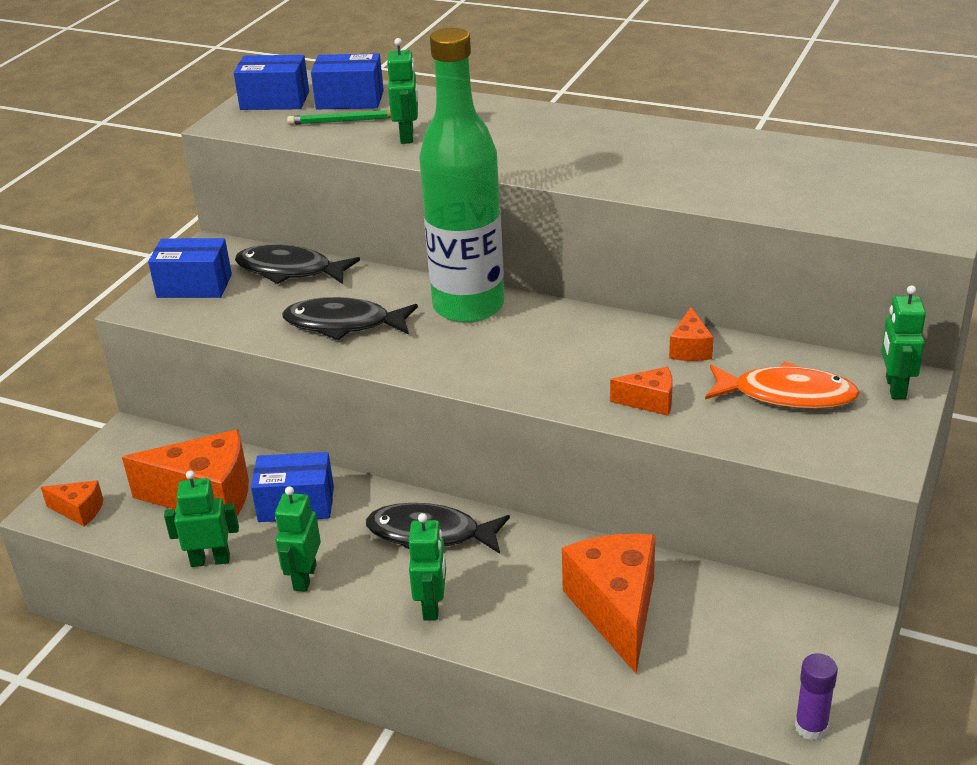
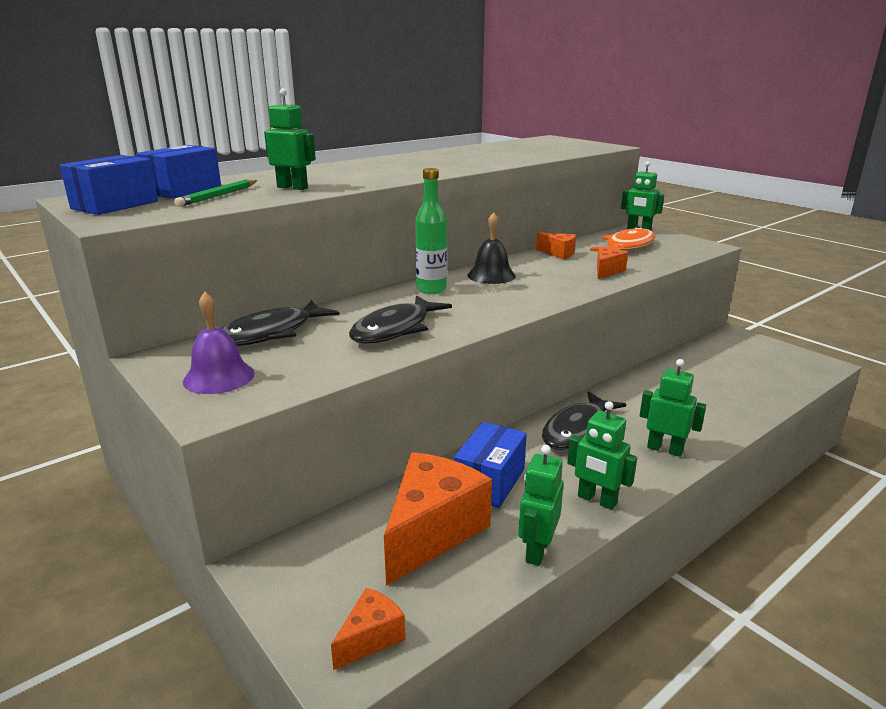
camera: 65 degrees left, 10 degrees down
blue box [148,238,232,298] -> purple bell [183,292,254,394]
green bottle [419,28,504,323] -> green bottle [415,168,447,294], size x0.50
orange cheese [562,534,655,673] -> none
purple glue stick [795,653,838,740] -> none
none -> black bell [467,212,516,284]

